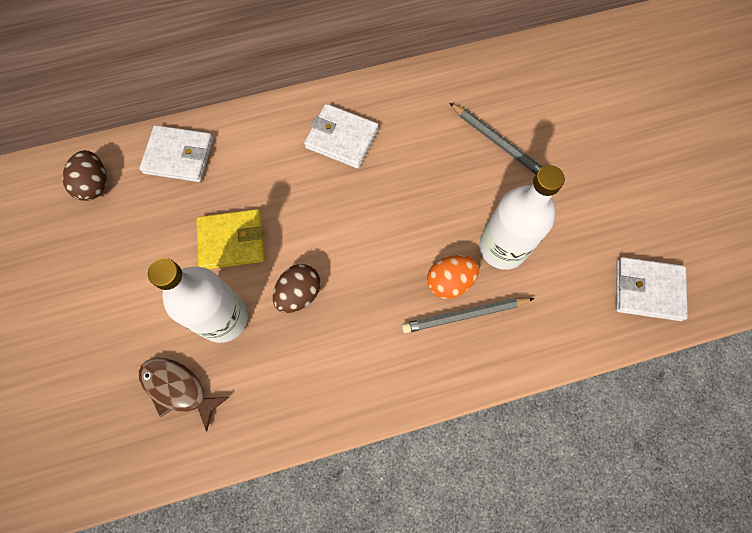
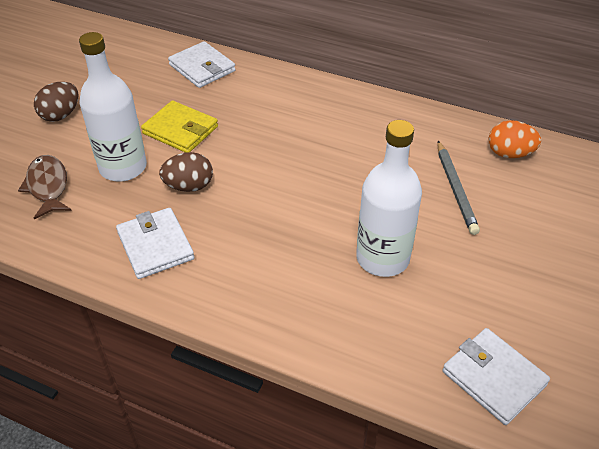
camera: 40 degrees right, 25 degrees down
brown egg [62,150,106,201] -> brown egg moved to [34,82,79,122]
white wallet [304,104,379,169] -> white wallet moved to [116,208,194,279]
grey pencil [402,298,535,333] -> none
orange egg [427,255,479,299] -> orange egg moved to [489,120,541,158]

